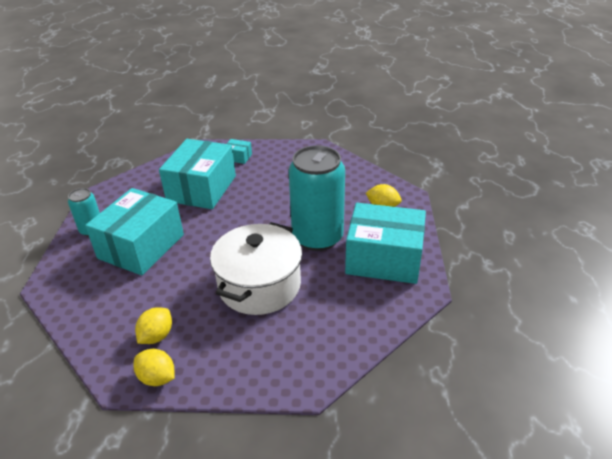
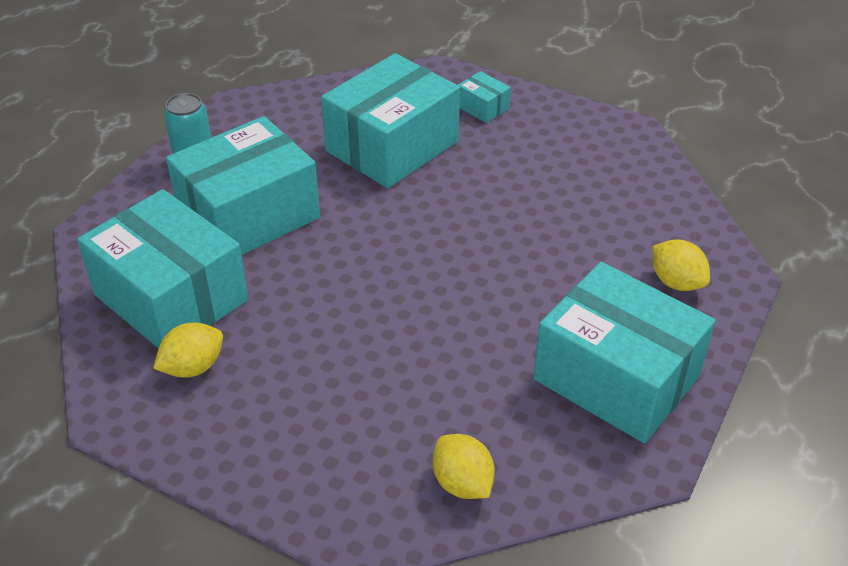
camera: 25 degrees right, 5 degrees up
yellow lemon [134,349,175,386] -> yellow lemon moved to [432,434,495,499]
white pot [210,222,302,315] -> none
turquoise can [289,145,345,251] -> none
none -> turquoise box [77,189,248,349]

